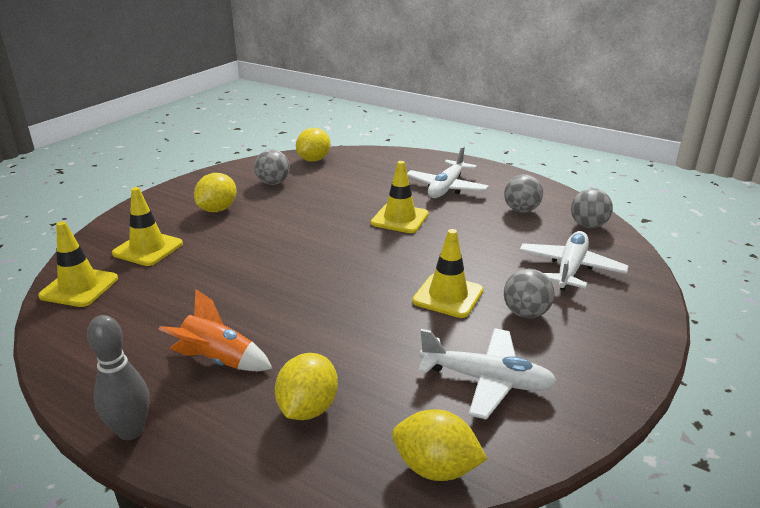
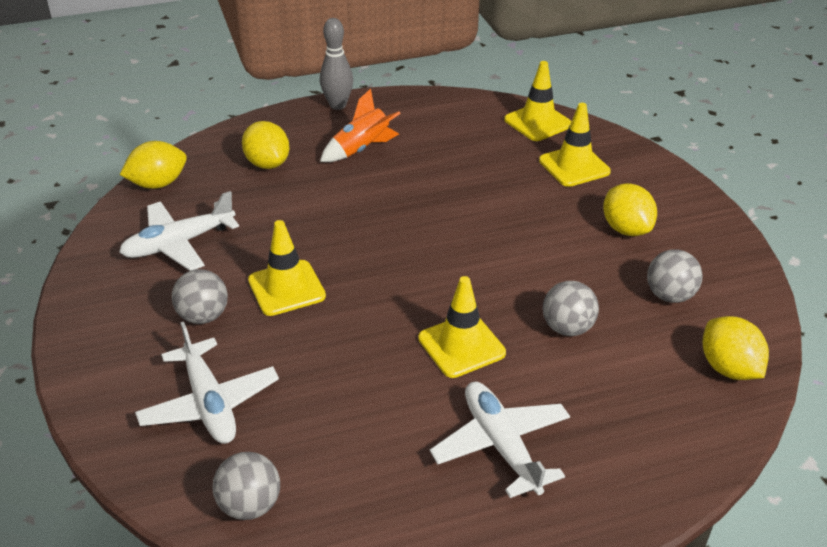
camera: 130 degrees right, 10 degrees up
grey ball [504,174,543,213] -> grey ball moved to [543,281,599,336]

